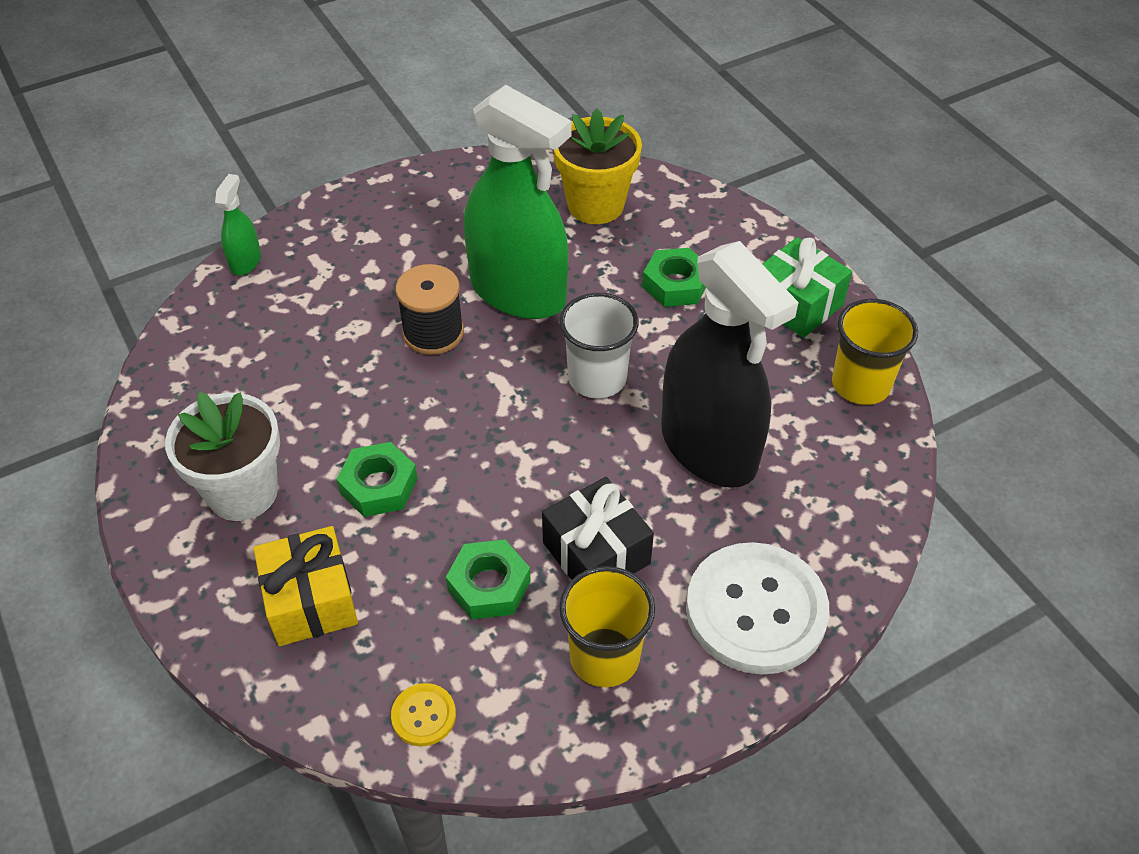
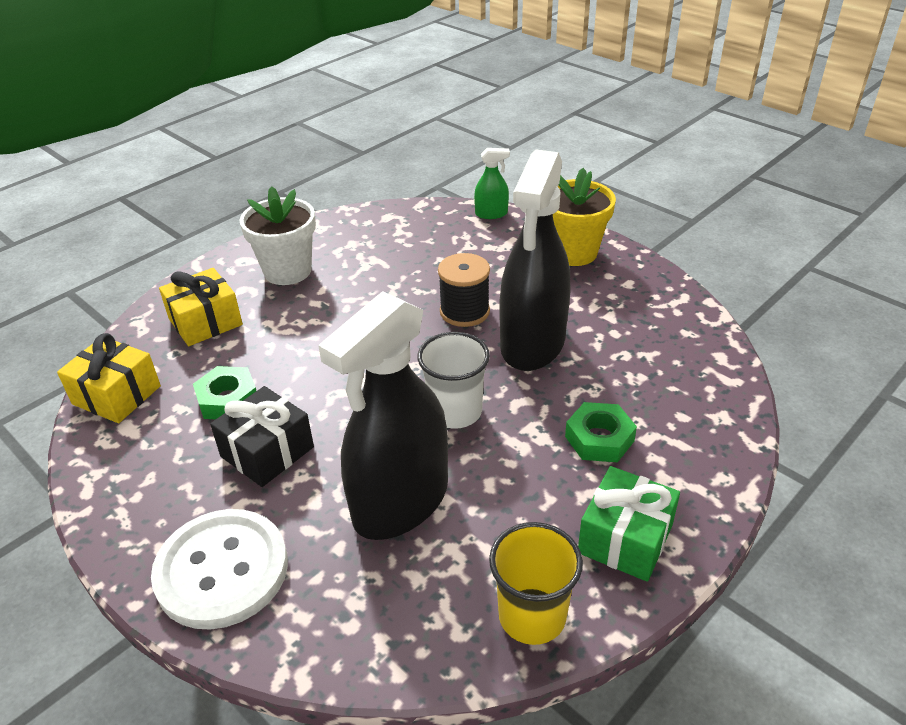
camera: 75 degrees right, 10 degrees down
green nut [336,442,418,517] -> none
yellow button [391,683,456,747] -> yellow gift [57,333,161,423]
green spray bottle [464,85,571,319] -> black spray bottle [499,149,570,371]
yellow flower pot [554,109,642,224] -> yellow flower pot moved to [553,168,616,266]
yellow cup [559,566,655,687] -> none

